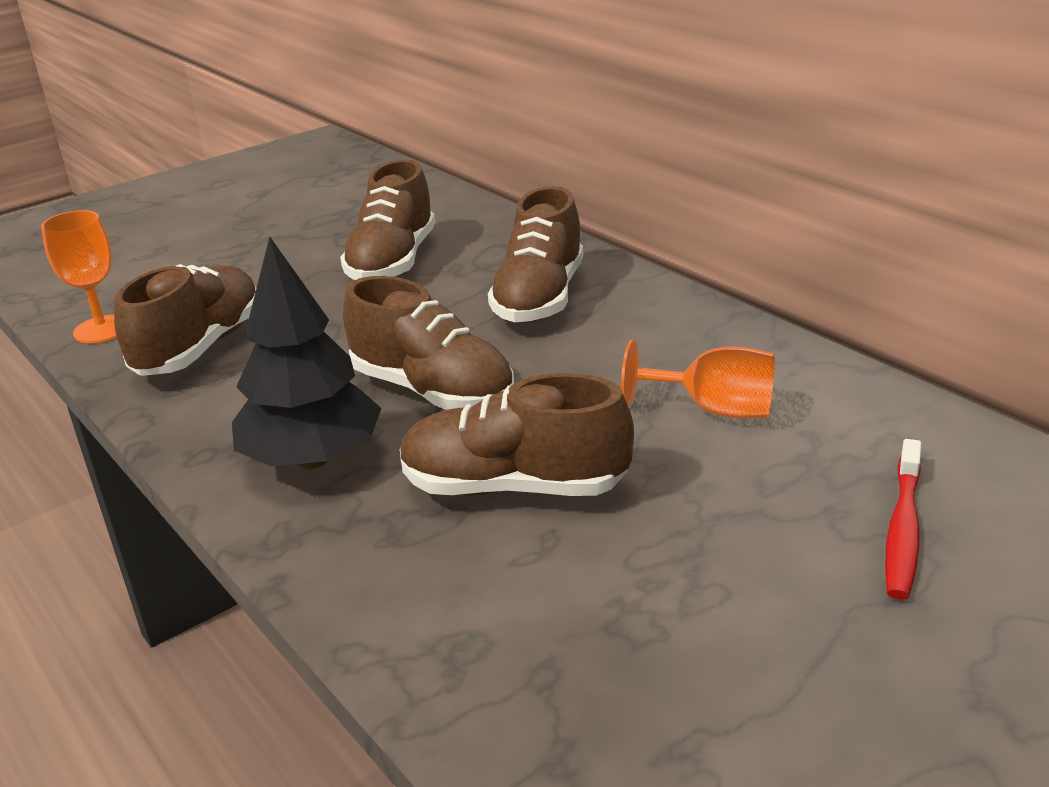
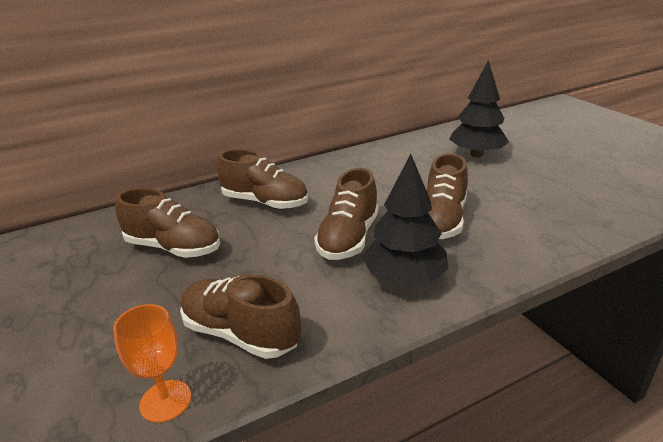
camera: 80 degrees left, 0 degrees up
brown shoe [343,276,514,410] -> brown shoe turned 150 degrees clockwise [314,168,378,260]
orange goblet [621,340,775,418] -> none
red toothbrush [885,439,921,600] -> black tree [449,60,509,157]

